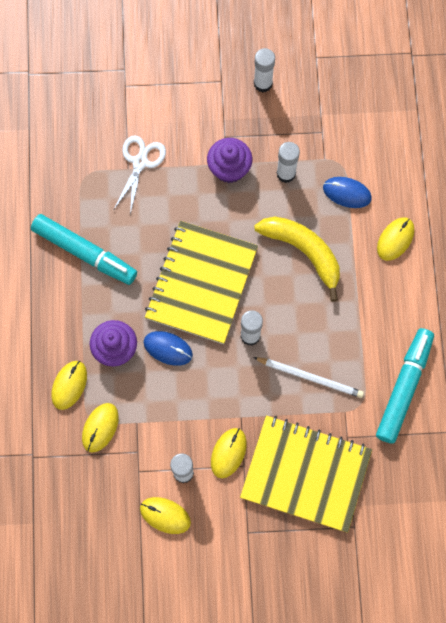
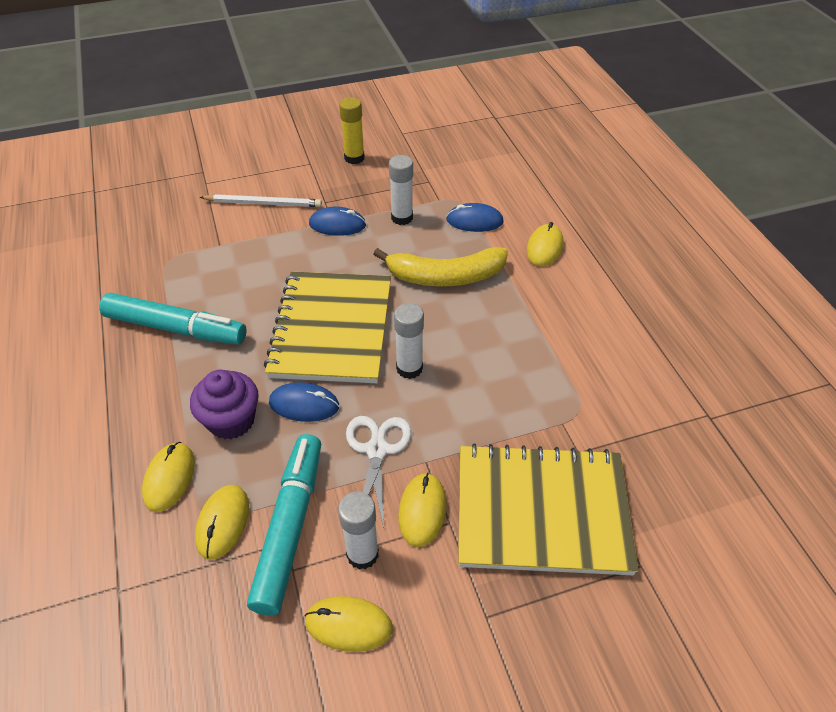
camera: 15 degrees left, 25 degrees down
white scissors [113,135,166,215] -> white scissors moved to [346,416,411,528]
purple cupcake [207,138,252,183] -> blue mouse [309,207,366,236]
white pencil [253,357,364,398] -> white pencil moved to [200,194,322,207]
white glue stick [254,48,275,93] -> yellow glue stick [339,97,365,164]
yellow banana [254,217,340,302] -> yellow banana turned 150 degrees clockwise [374,247,508,286]
turquoise marker [376,328,434,444] -> turquoise marker moved to [247,434,321,615]

